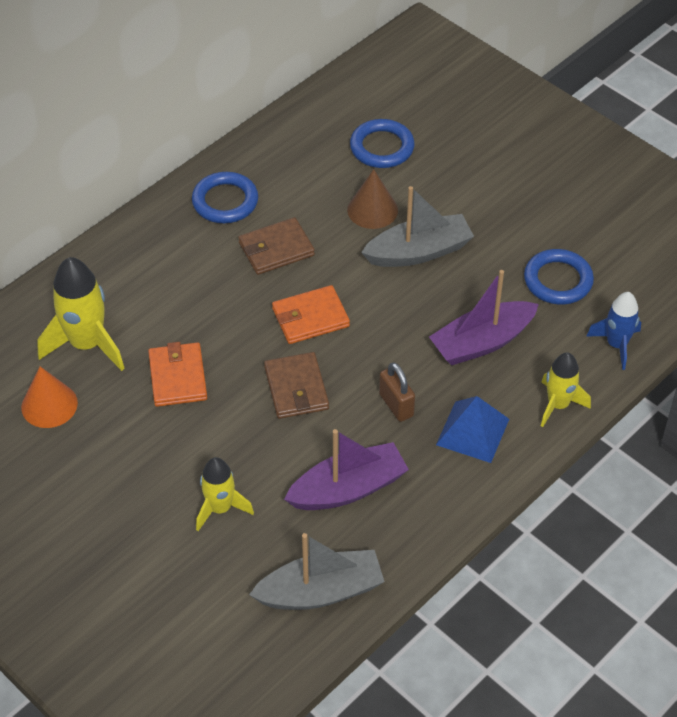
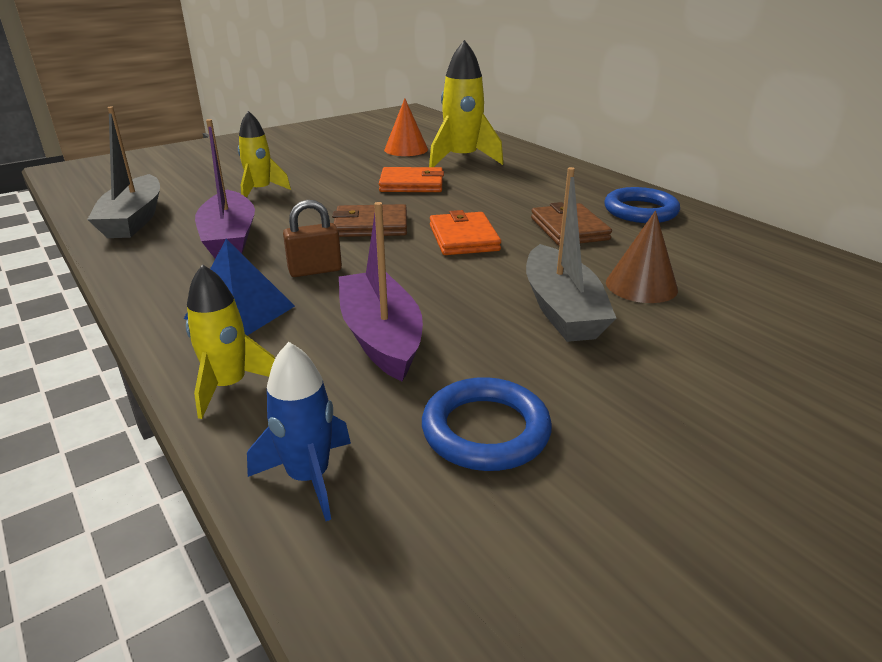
camera: 100 degrees right, 20 degrees down
blue ring [350,119,415,168] -> none

